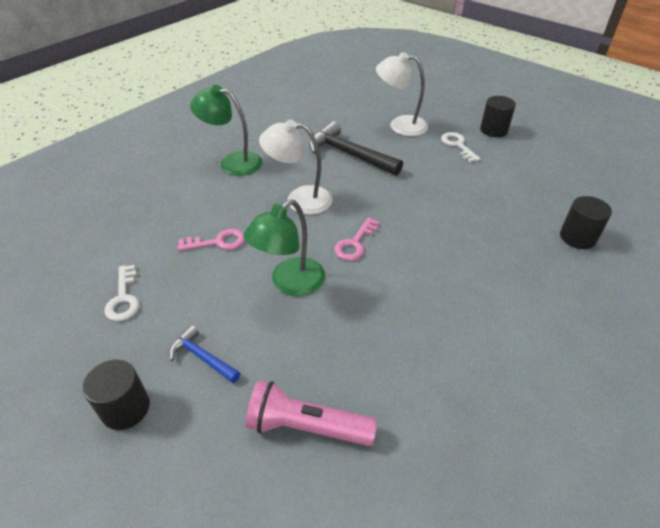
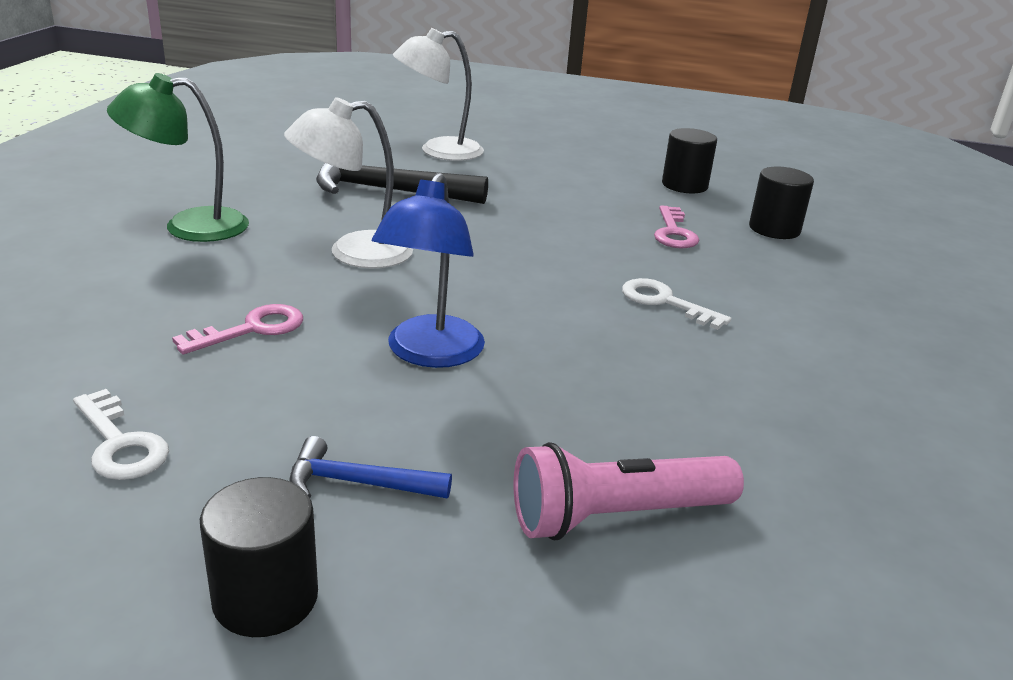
camera: 30 degrees left, 15 degrees down
green lamp [243,199,325,296] -> blue lamp [372,173,485,368]
pink key [334,217,380,261] -> pink key moved to [654,206,699,248]
white key [441,132,481,162] -> white key moved to [622,278,731,330]
black cylinder [480,96,516,137] -> black cylinder moved to [662,128,717,193]

